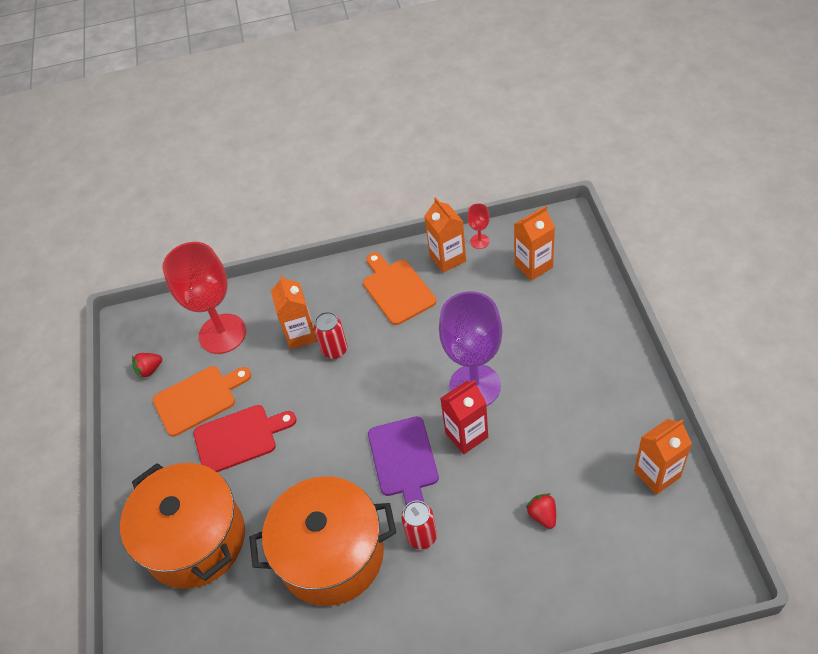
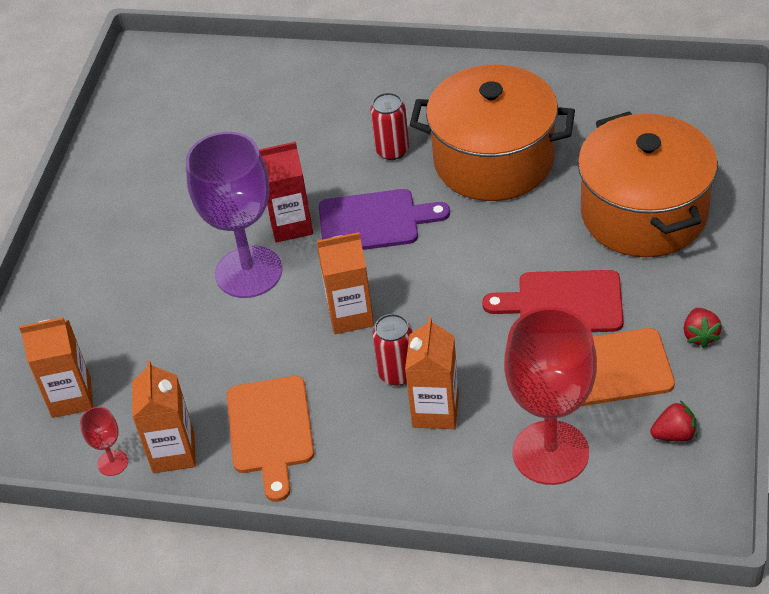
camera: 160 degrees left, 5 degrees down
purple cutting board [368,416,439,505] -> purple cutting board turned 75 degrees clockwise [319,189,450,250]
red strawberry [526,493,556,529] -> red strawberry moved to [684,308,722,348]
orange carton [634,419,692,495] -> orange carton moved to [317,232,374,334]

